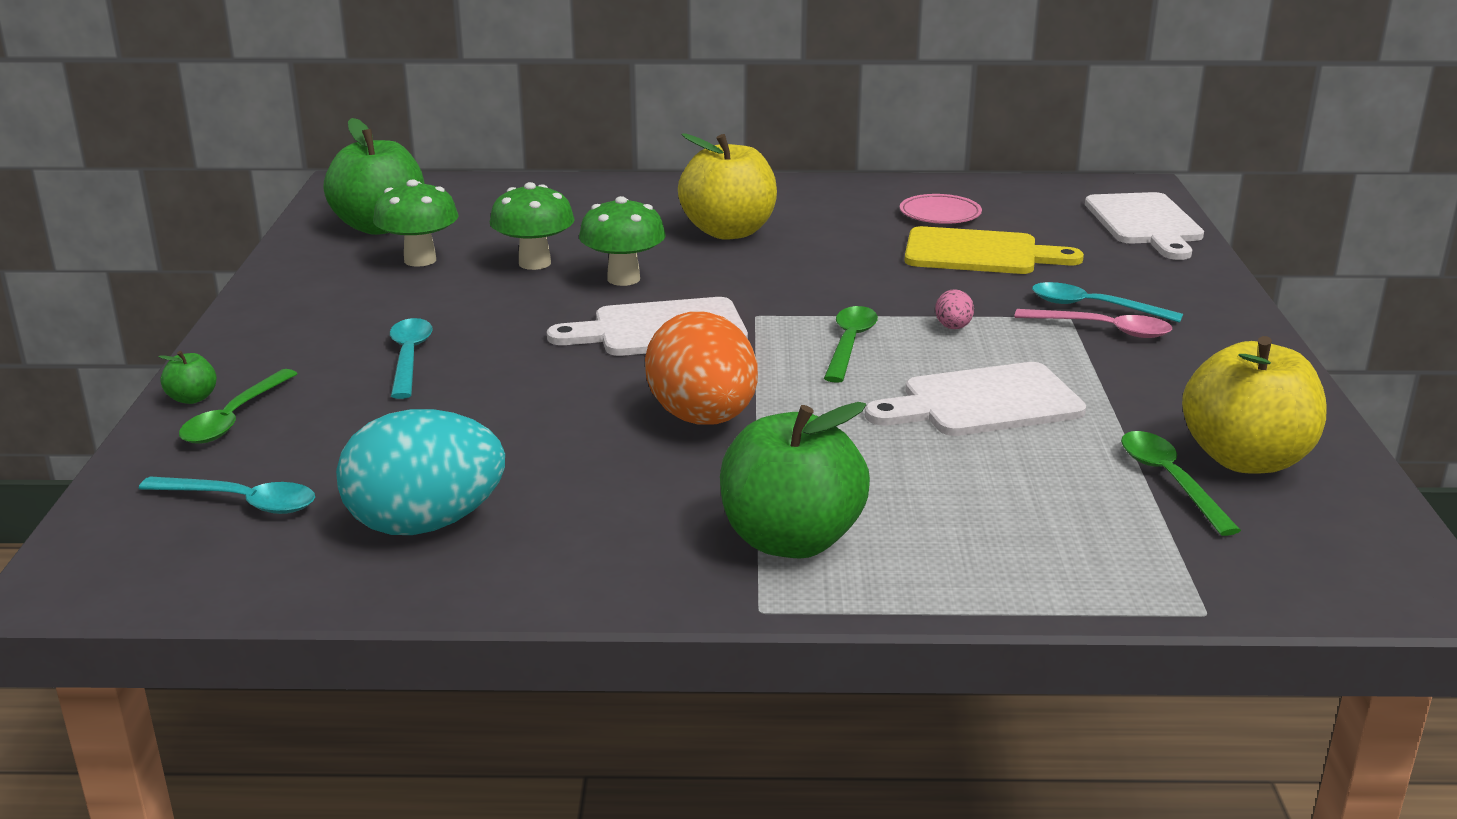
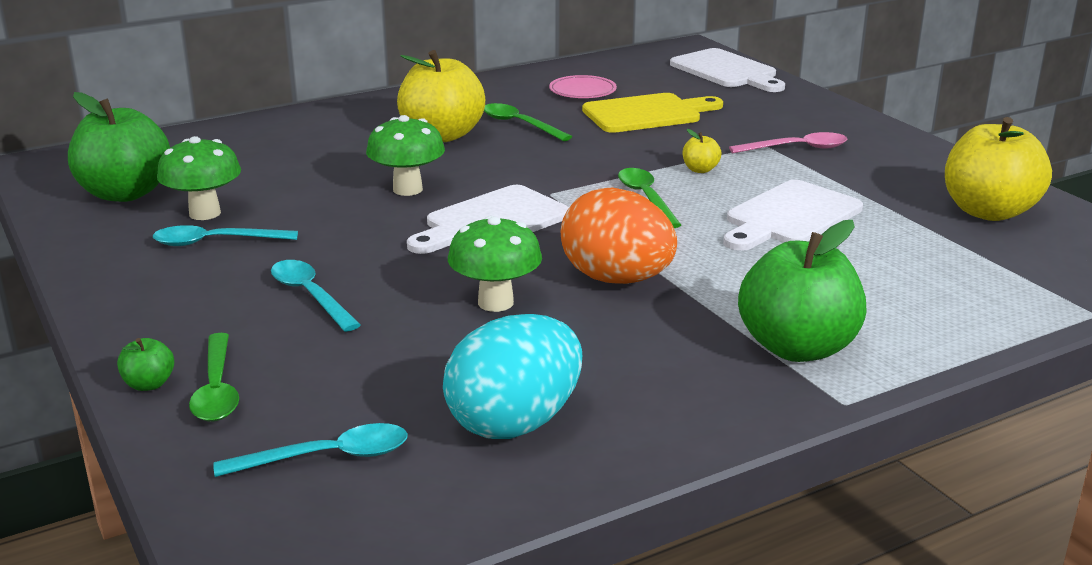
camera: 30 degrees left, 0 degrees up
green mushroom [490,182,575,270] -> green mushroom moved to [448,216,542,312]
pink egg [935,289,974,329] -> yellow apple [683,129,721,173]
turquoise spoon [1032,282,1183,323] -> turquoise spoon moved to [153,225,298,246]
green spoon [1121,431,1241,536] -> green spoon moved to [484,103,572,141]

